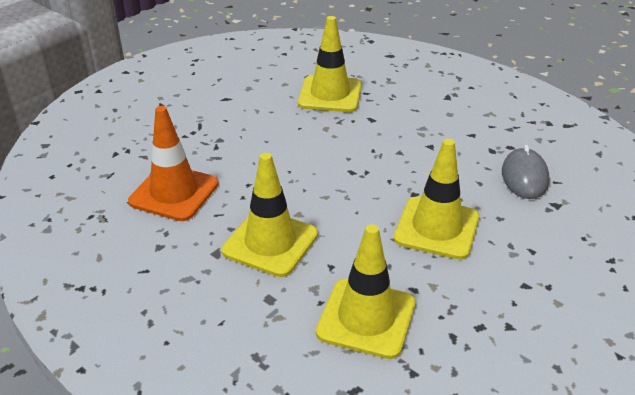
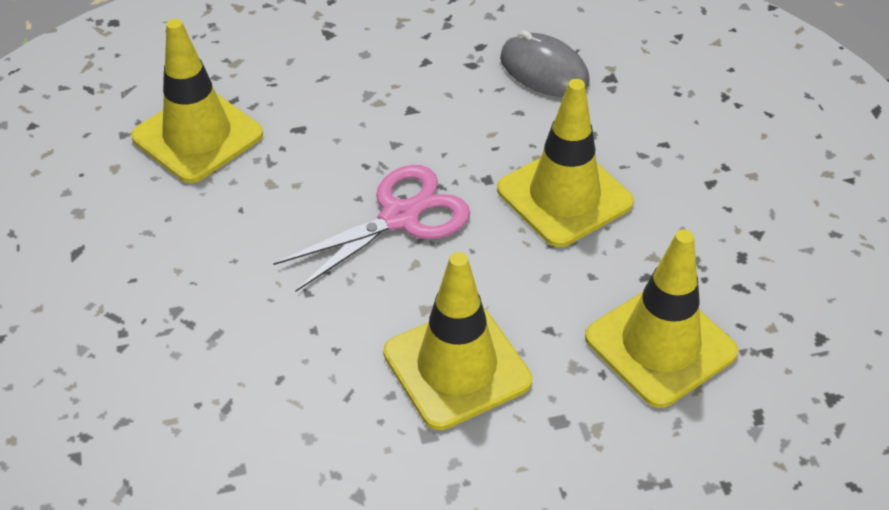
camera: 55 degrees left, 10 degrees up
orange traffic cone [128,106,219,221] -> none
none -> pink scissors [273,165,470,292]

